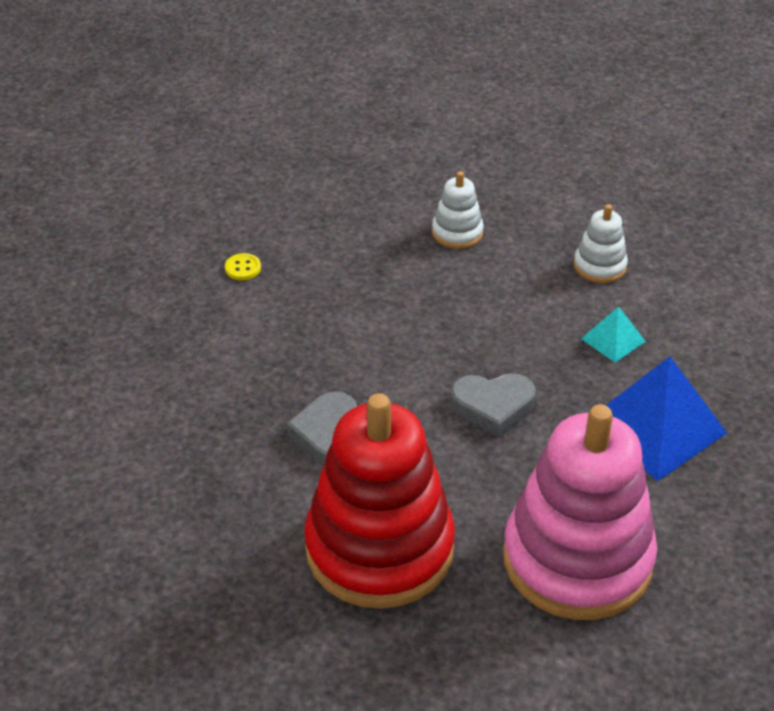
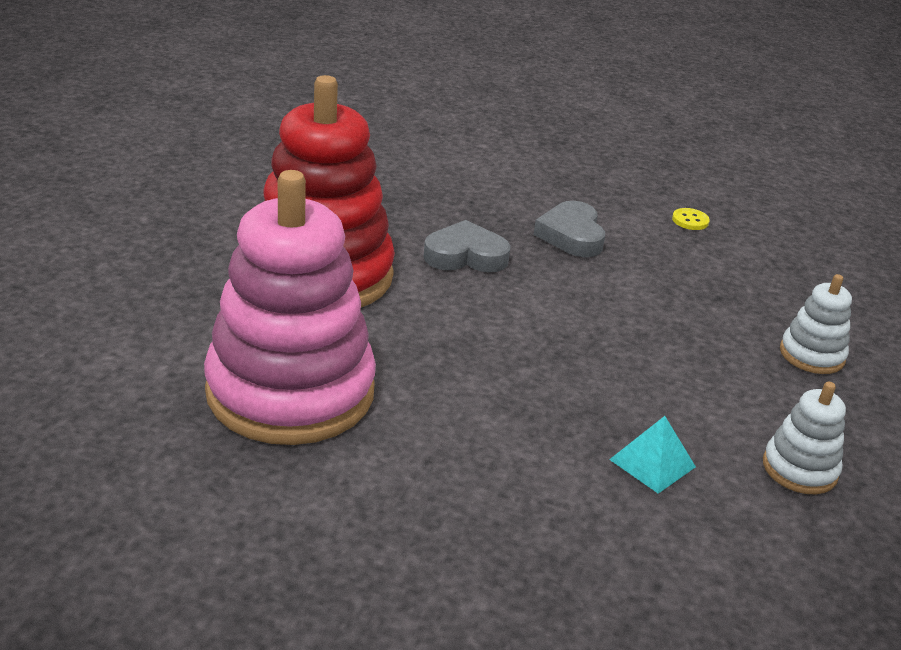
camera: 85 degrees right, 10 degrees down
grey heart [450,373,536,437] -> grey heart moved to [533,201,605,257]
blue pyramid [606,356,727,481] -> none

